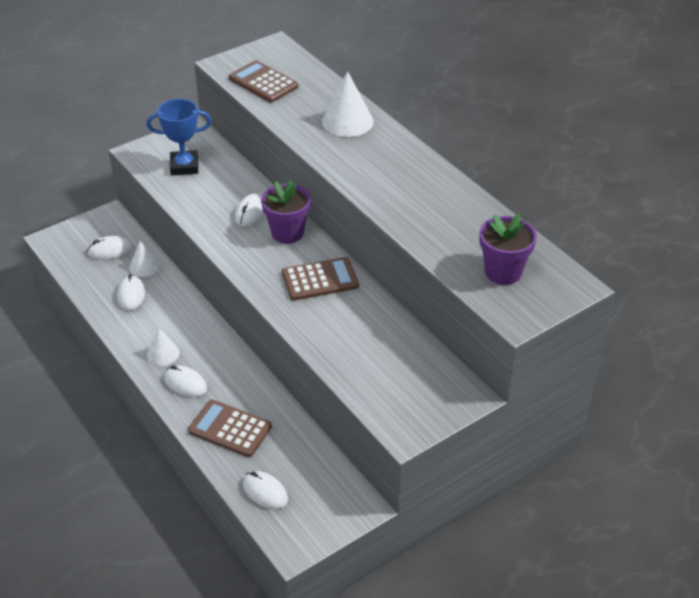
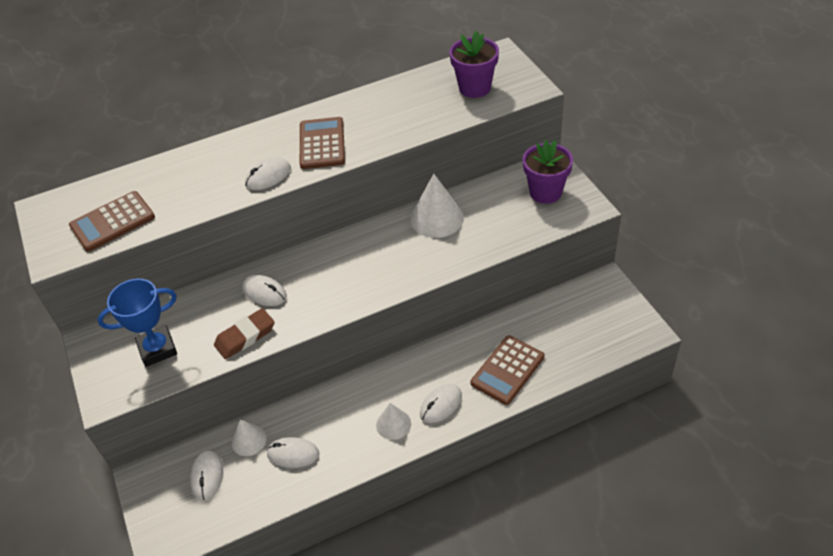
camera: 75 degrees left, 5 degrees up
blue trophy [147,99,212,175] -> blue trophy turned 60 degrees clockwise [97,279,177,367]
white mouse [243,471,288,509] -> white mouse moved to [245,157,291,190]
purple flower pot [261,180,311,244] -> purple flower pot moved to [523,140,573,204]
brown calculator [282,257,359,301] -> brown calculator moved to [300,117,345,169]
white cone [322,71,374,137] -> white cone moved to [410,174,464,238]
none -> brown eraser [214,308,275,359]

